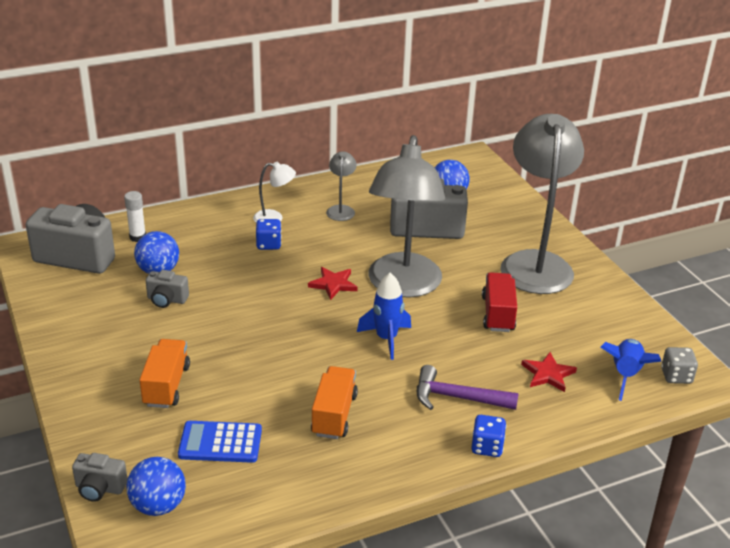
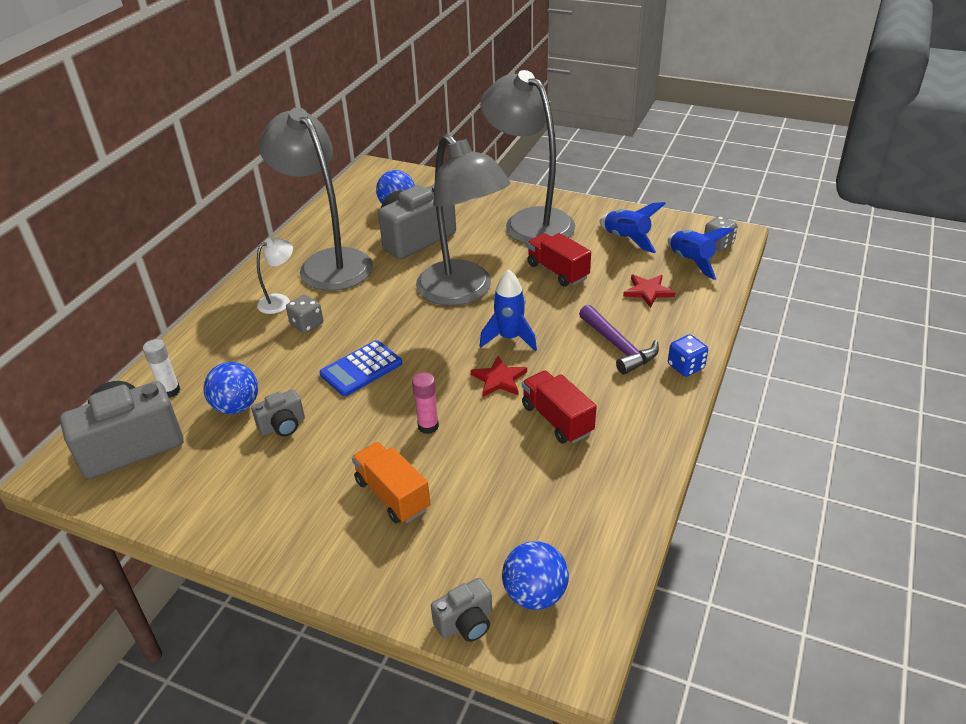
camera: 40 degrees left, 5 degrees up
blue calculator [178,421,262,463] -> blue calculator moved to [320,340,402,396]
blue dice [256,219,282,250] -> grey dice [286,295,323,333]
red star [308,267,358,300] -> red star moved to [471,356,527,397]
orange truck [311,366,358,439] -> red truck [522,370,597,444]
grey lamp [326,151,357,221] -> grey lamp [259,108,373,291], size x2.36
purple hammer [417,365,519,410] -> purple hammer turned 90 degrees counterclockwise [579,305,659,375]
none -> pink glue stick [412,372,439,434]
none -> blue rocket [599,202,666,253]

